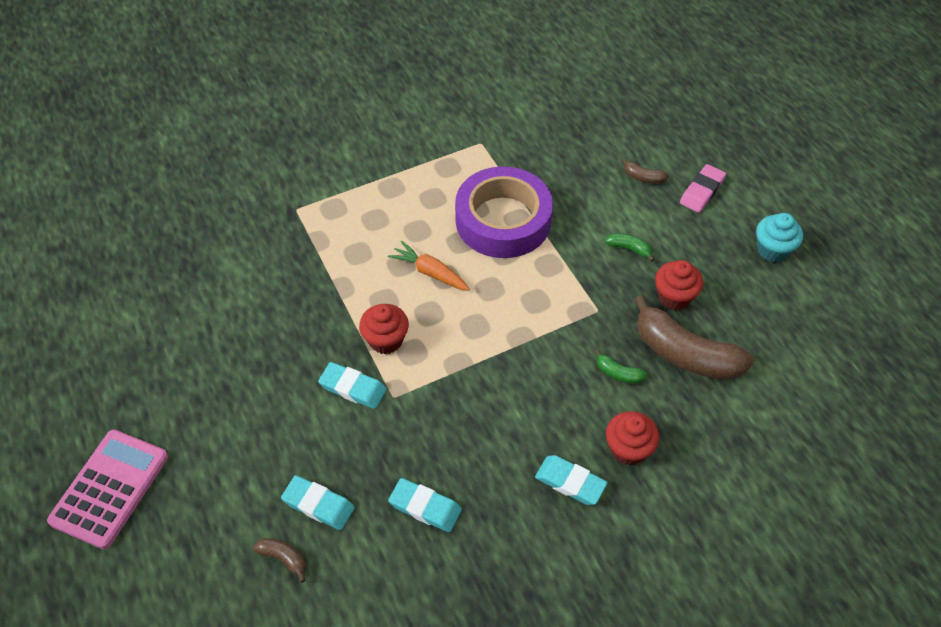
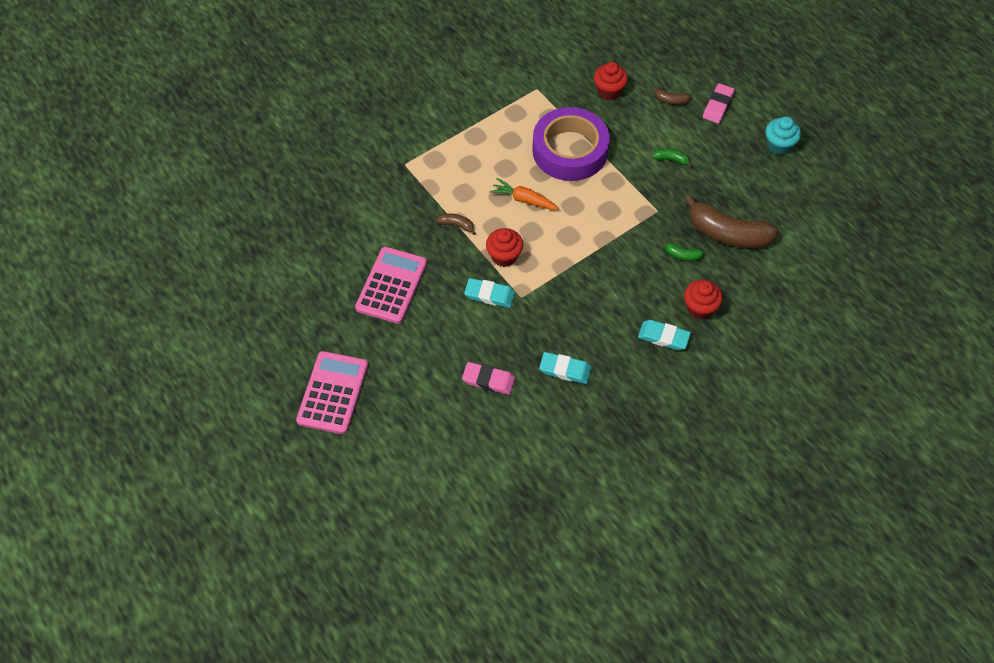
camera: 10 degrees left, 5 degrees up
brown banana [253,538,306,583] -> brown banana moved to [437,213,476,235]
turquoise eraser [281,475,355,530] -> pink eraser [462,362,515,395]
red cupcake [655,260,703,310] -> red cupcake moved to [594,62,628,100]
none -> pink calculator [355,247,427,324]

